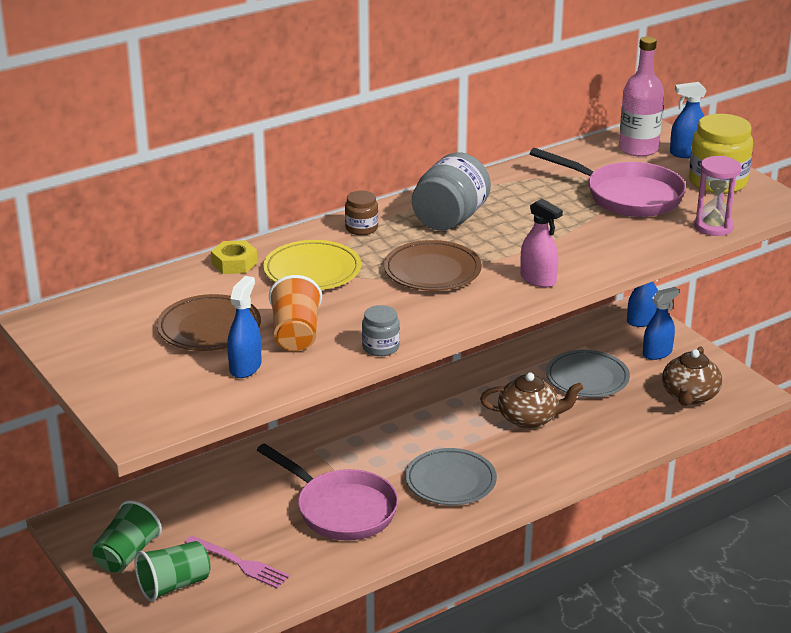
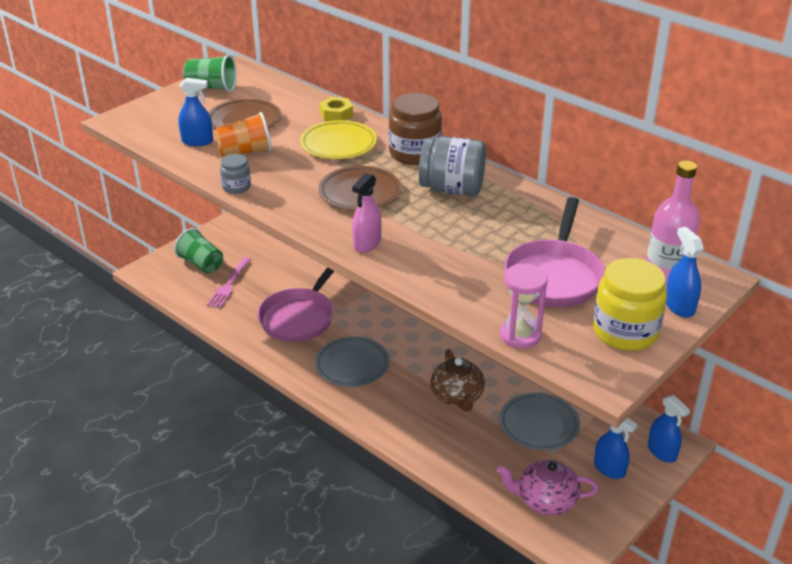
camera: 75 degrees right, 5 degrees up
green cup [92,500,162,573] -> green cup moved to [183,55,237,92]
brown jar [345,190,378,235] -> brown jar [389,93,442,165], size x1.88
brown teapot [662,346,722,406] -> pink teapot [497,460,599,515]

